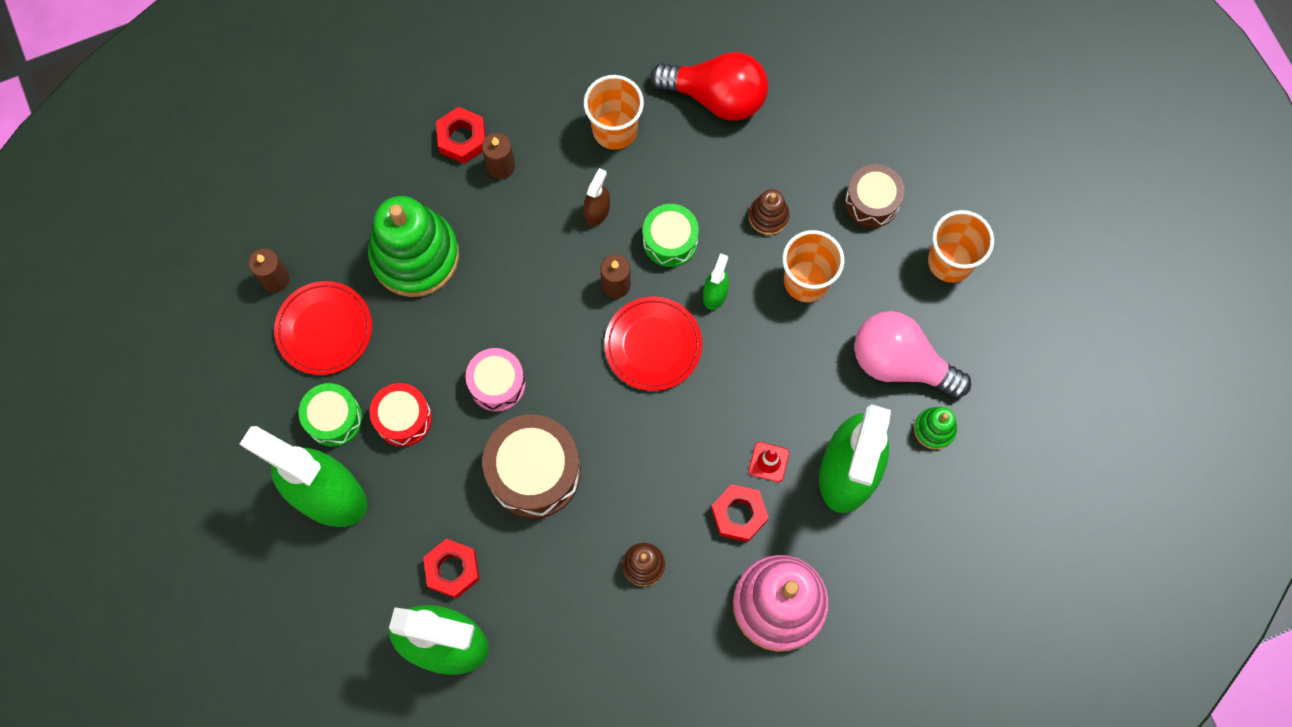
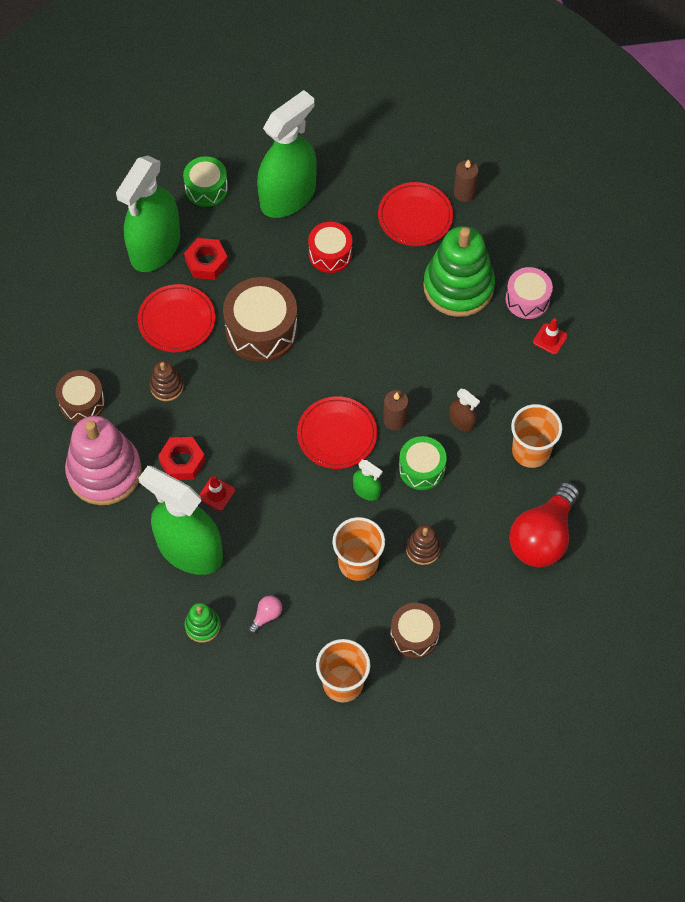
camera: 105 degrees right, 10 degrees down
green drum [299,383,362,447] -> green drum moved to [183,156,228,207]
red nut [436,107,486,164] -> red traffic cone [533,318,568,355]
pink drum [466,348,526,412] -> pink drum moved to [506,267,553,319]
brown candle [482,133,515,179] -> none
pink light bulb [854,311,971,398] -> pink light bulb [248,596,282,634], size x0.41
none -> brown drum [56,370,105,423]
none -> red plate [138,284,215,352]

